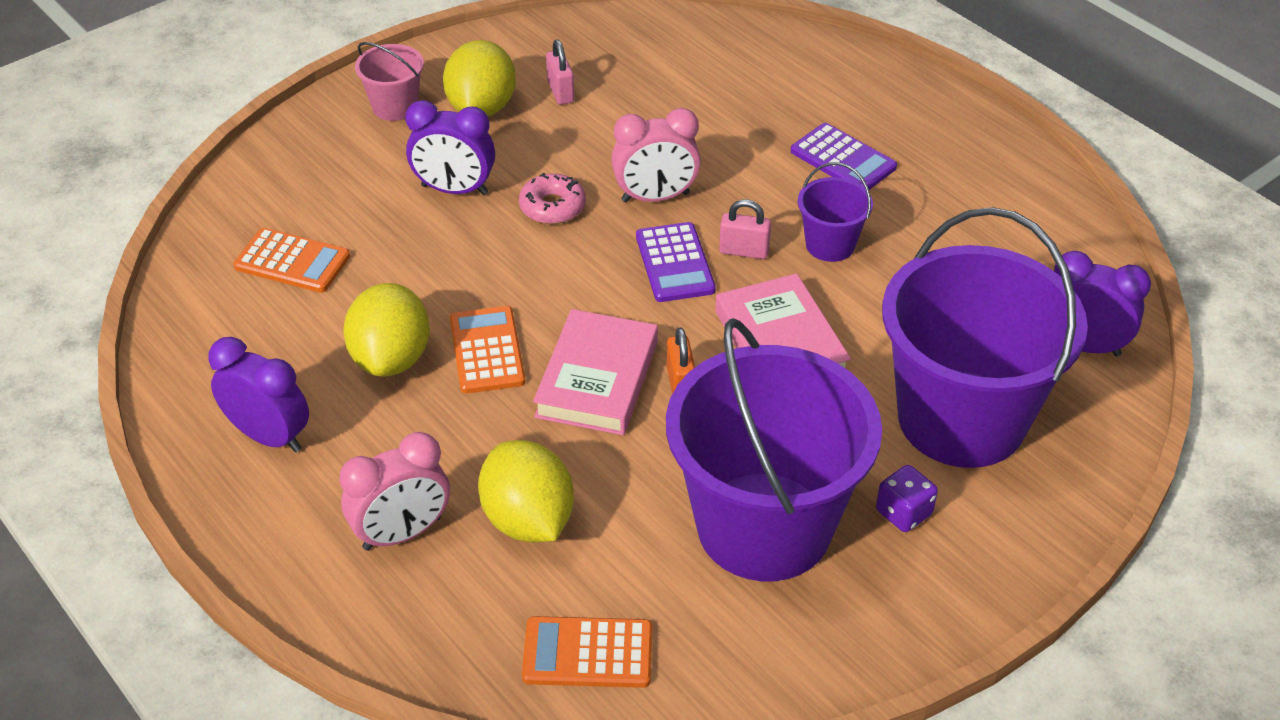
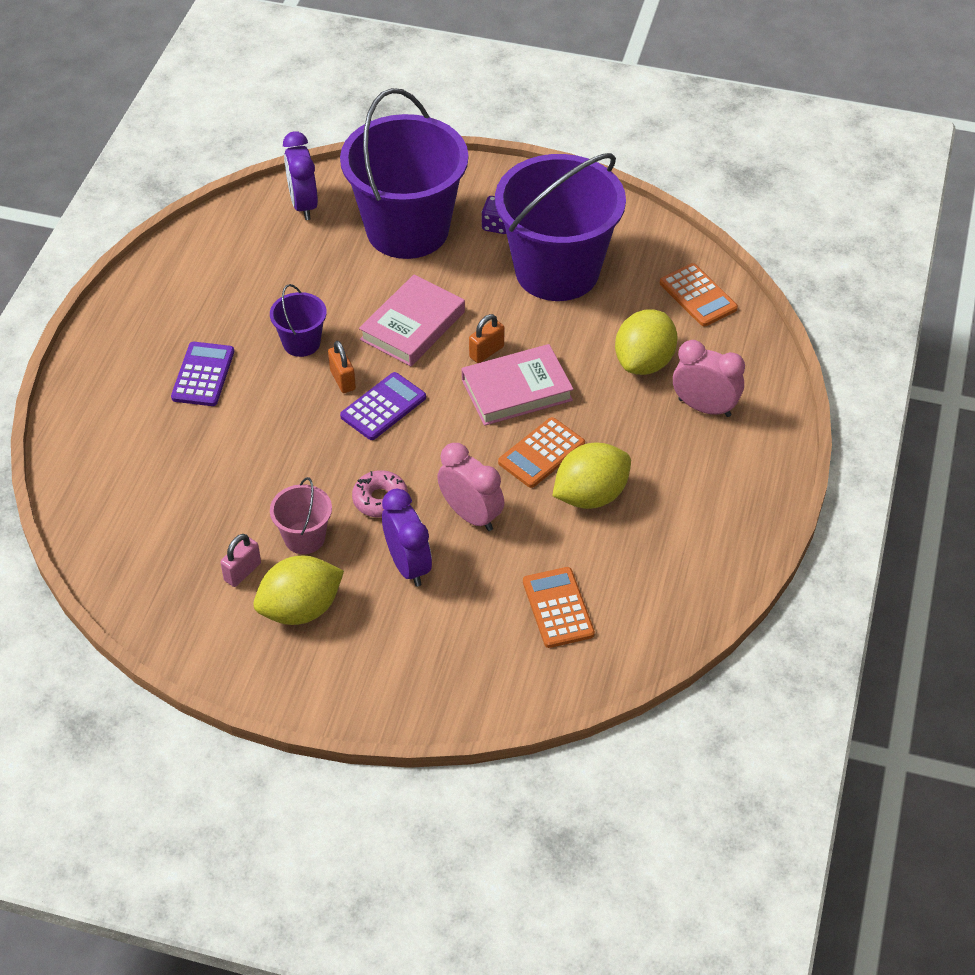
camera: 125 degrees left, 5 degrees up
purple clock [208,337,309,452] -> none
pink bucket [355,42,424,121] -> pink bucket moved to [270,477,332,554]
pink clock [611,108,701,202] -> pink clock moved to [437,443,504,531]
pink padlock [719,199,771,259] -> orange padlock [328,341,356,393]

